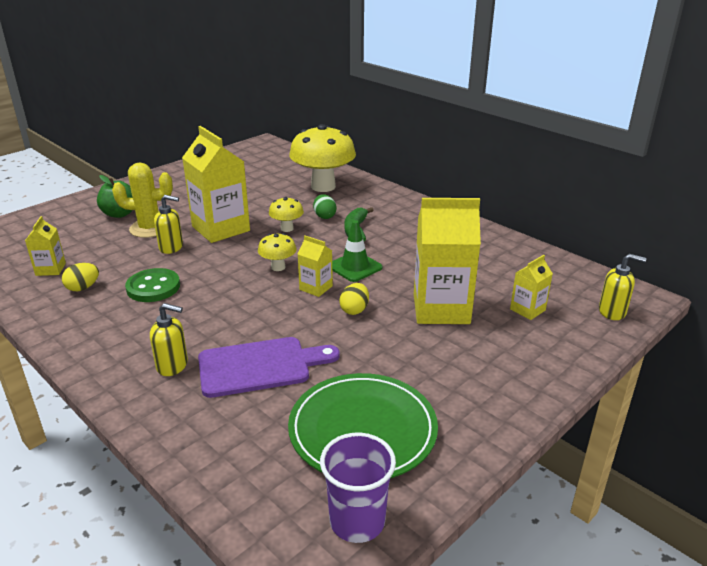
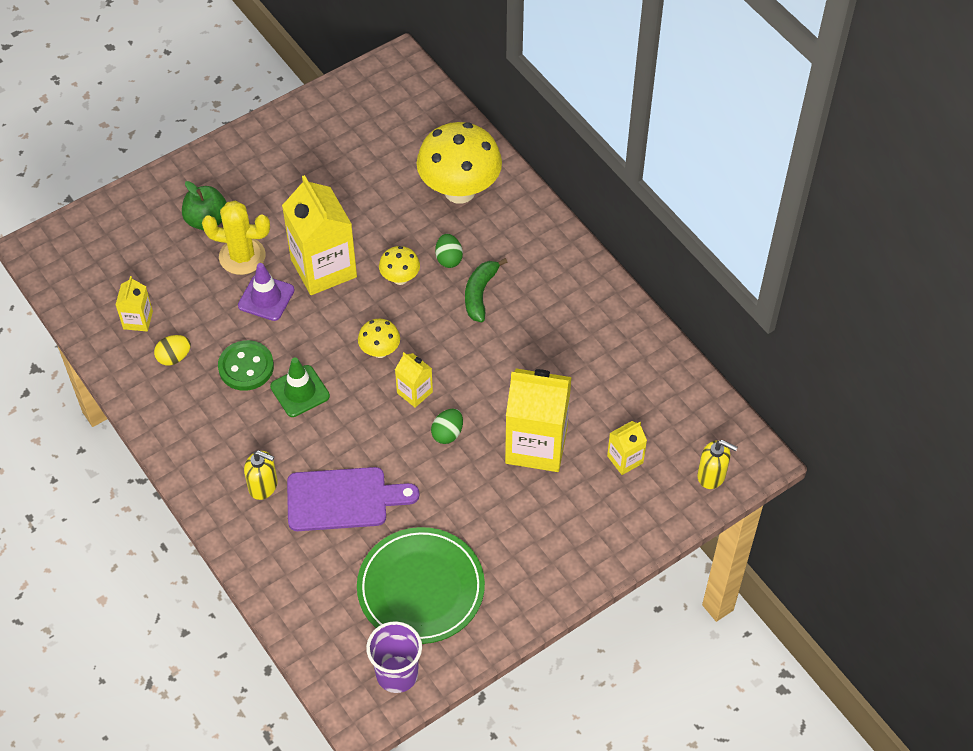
camera: 10 degrees right, 25 degrees up
yellow soap dispenser [154,195,183,254] -> purple traffic cone [238,263,295,321]
green traffic cone [332,220,383,282] -> green traffic cone moved to [270,358,330,417]
yellow egg [339,283,369,315] -> green egg [431,408,463,444]

